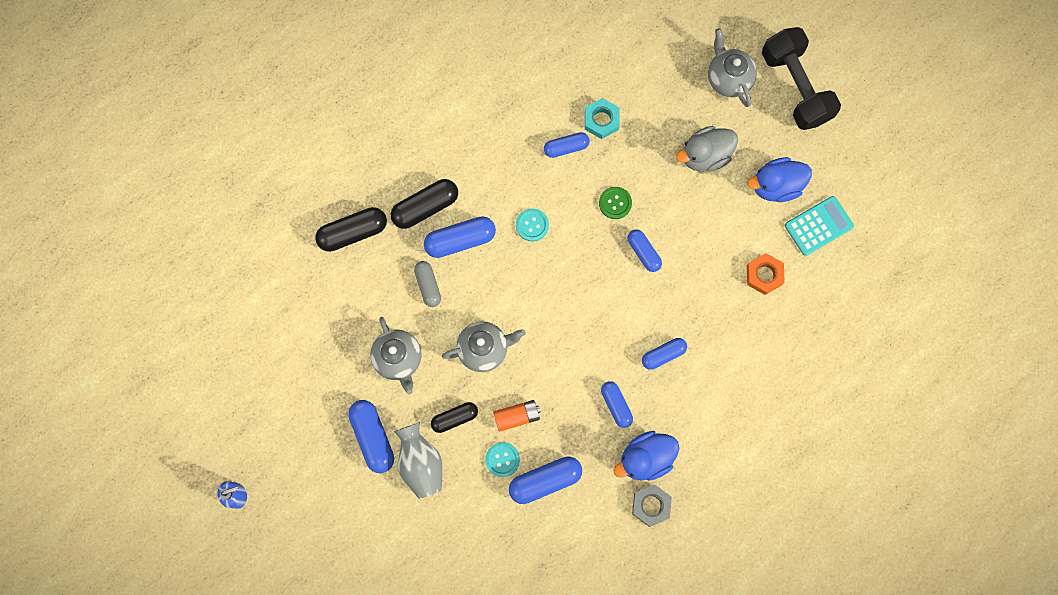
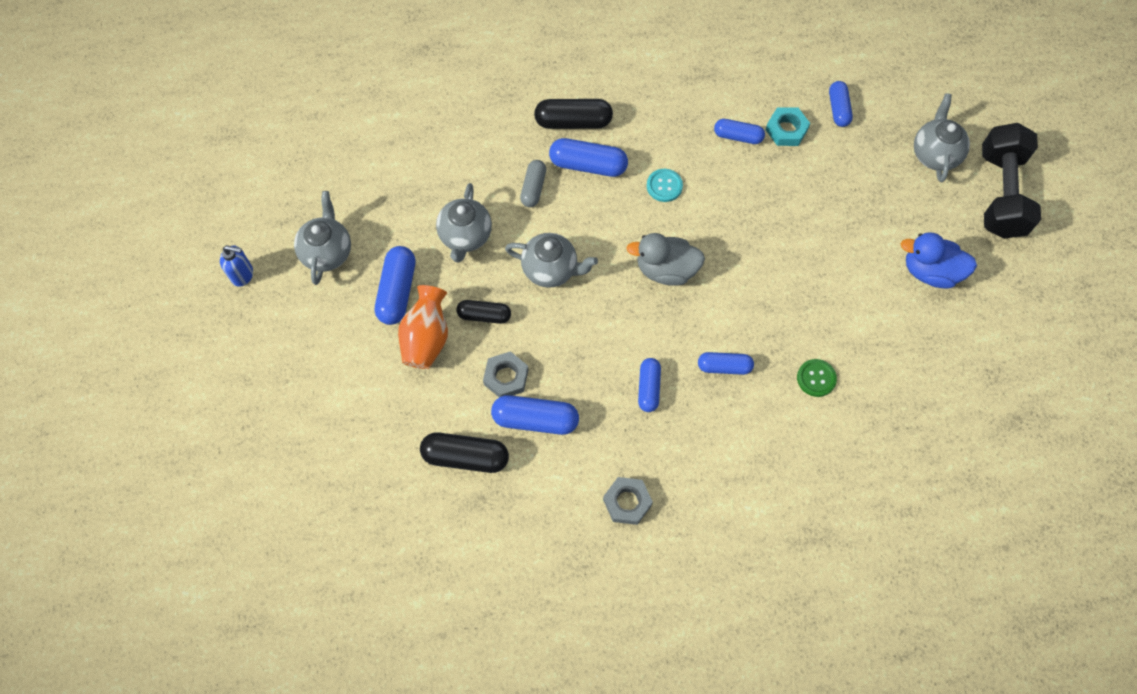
camera: 30 degrees right, 10 degrees down
black capsule [315,207,387,252] -> black capsule moved to [420,432,509,473]
grey vase [394,422,442,499] -> orange vase [398,285,448,369]
turquoise button [485,442,520,477] -> grey nut [483,351,528,397]
orange battery [493,400,541,432] -> none
green button [599,187,632,219] -> green button moved to [797,359,837,397]
blue duck [614,431,679,481] -> none
blue capsule [627,229,662,272] -> blue capsule moved to [829,81,853,127]
grey duck [676,126,738,172] -> grey duck moved to [627,233,705,286]
orange nut [747,253,785,295] -> none
turquoise calculator [785,196,854,256] -> none
none -> grey teapot [294,191,351,285]

